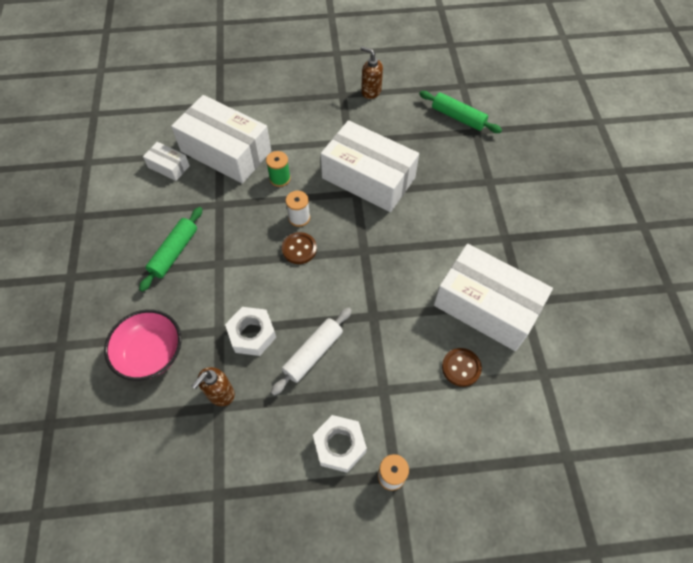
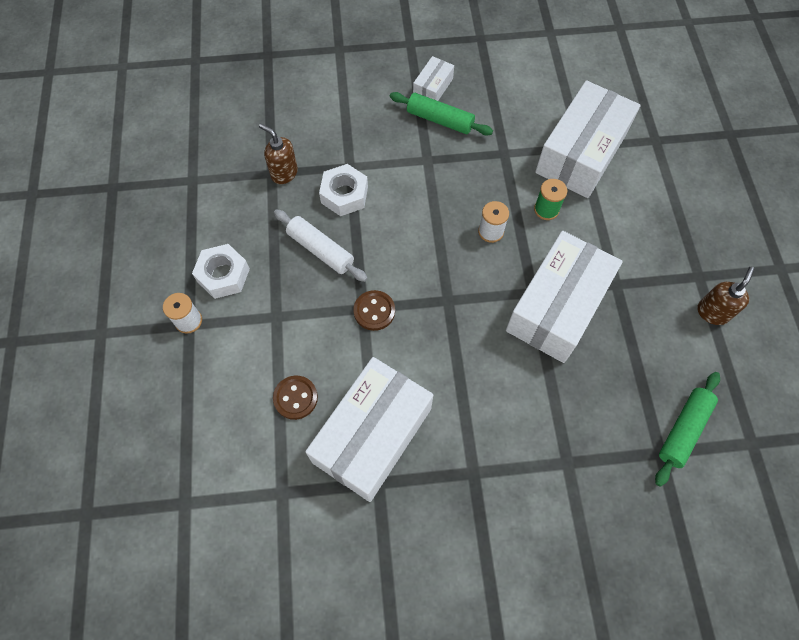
camera: 90 degrees right, 5 degrees up
pink bowl [104,309,182,381] -> none
white box [143,142,190,181] -> white box moved to [413,56,454,101]
brown button [282,232,317,264] -> brown button moved to [353,290,395,331]

